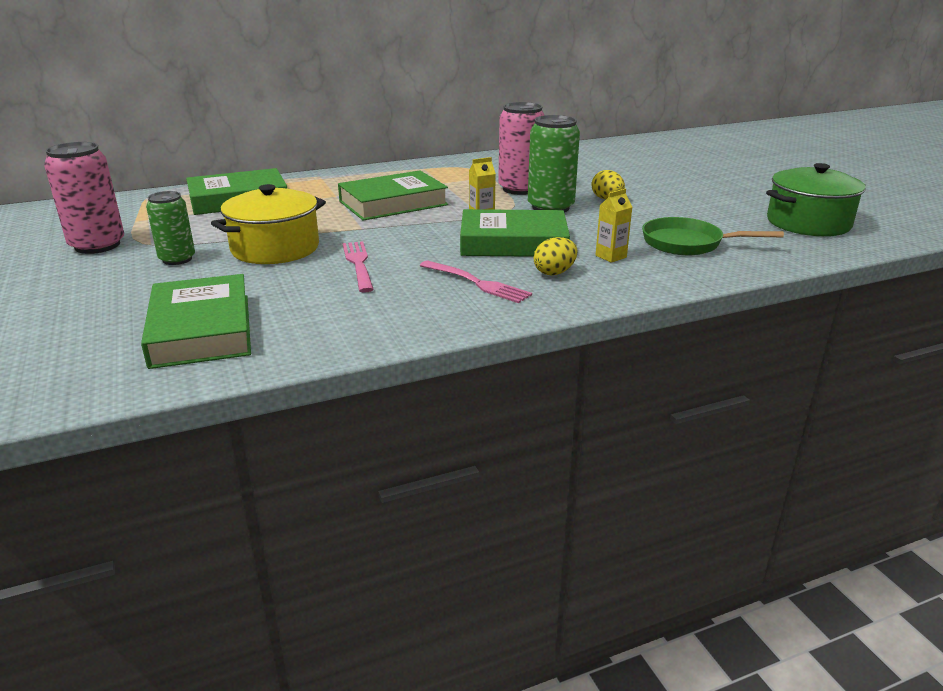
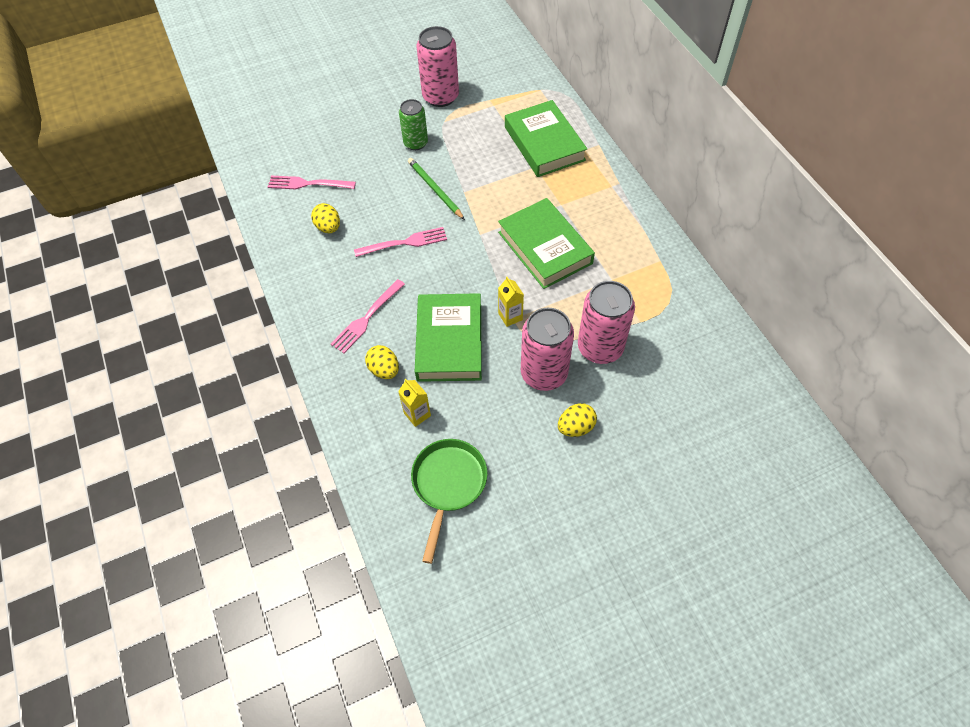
camera: 90 degrees right, 30 degrees up
green book [141,274,251,369] -> pink fork [268,176,356,189]
yellow pot [211,184,326,264] -> green pencil [408,158,465,220]
green can [528,115,580,212] -> pink can [521,308,574,391]
green pot [766,163,866,236] -> none
none -> yellow egg [311,203,340,233]

